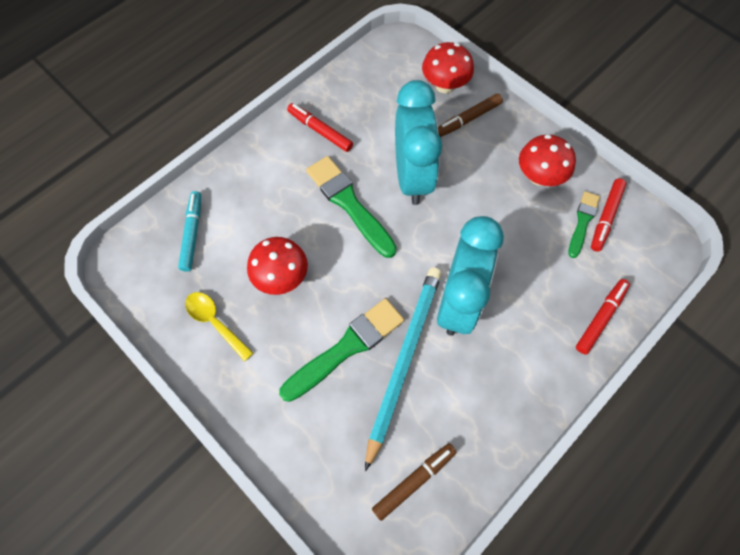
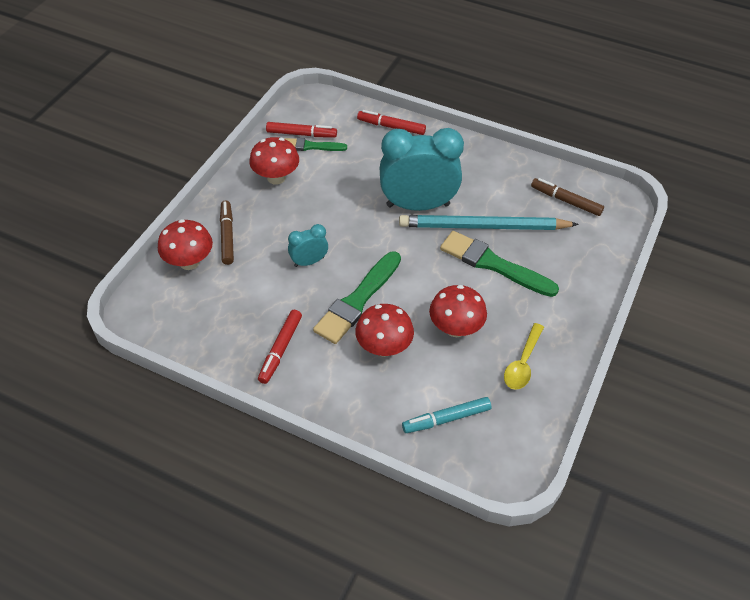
camera: 110 degrees left, 15 degrees down
turquoise clock [395,80,442,205] -> turquoise clock [288,224,328,267], size x0.47
brown marker [438,93,503,137] -> brown marker turned 135 degrees counterclockwise [220,201,234,265]
none -> red mushroom [355,304,414,357]

